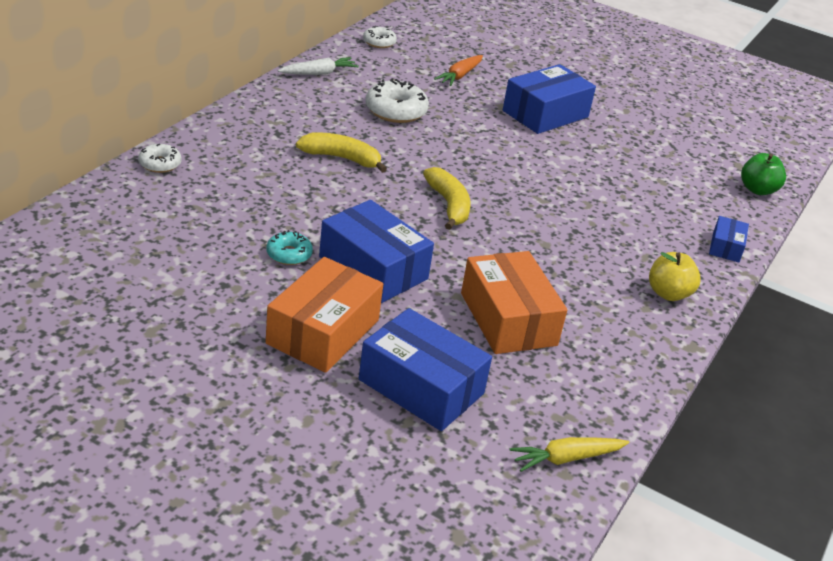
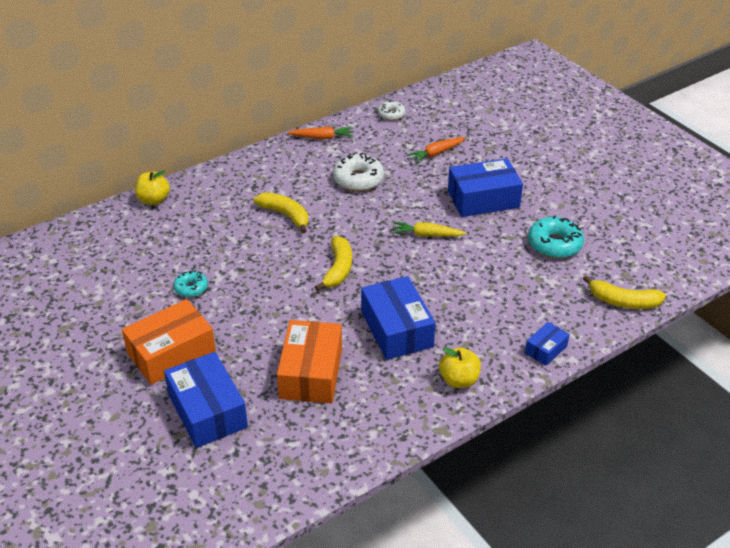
camera: 30 degrees right, 5 degrees up
white donut [138,144,181,173] -> yellow apple [135,170,170,205]
white carrot [278,57,359,75] -> orange carrot [287,127,353,139]
blue box [319,200,434,303] -> blue box moved to [361,276,435,360]
yellow carrot [510,437,629,472] -> yellow carrot moved to [392,222,467,237]
green apple [741,153,786,195] -> yellow banana [583,275,666,309]
none -> turquoise donut [528,215,584,258]

